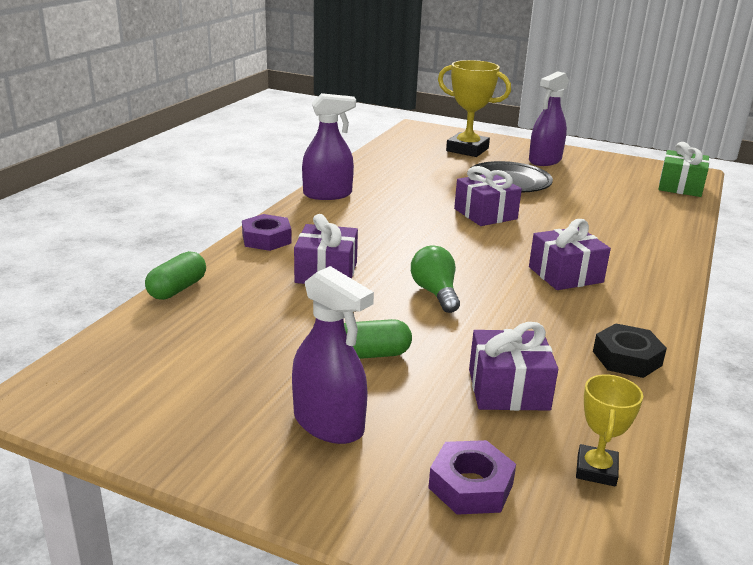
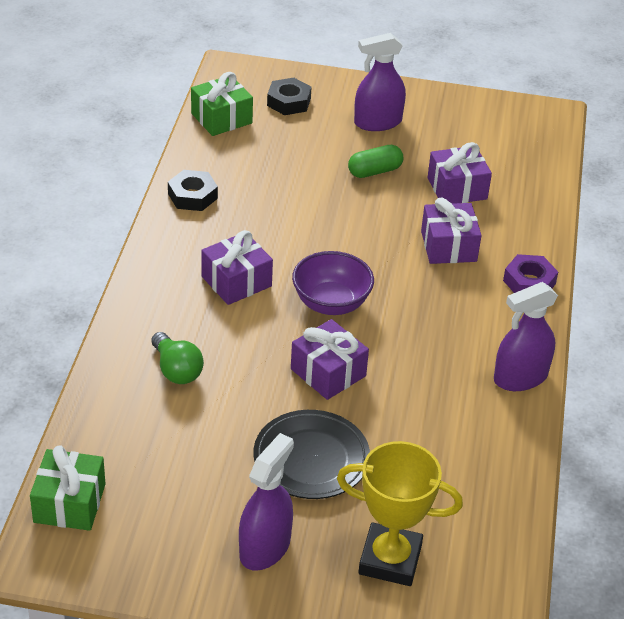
camera: 165 degrees right, 15 degrees up
green capsule [145,251,206,300] -> none
purple spray bottle [292,266,374,444] -> purple spray bottle turned 45 degrees counterclockwise [354,33,406,131]
green light bulb [411,245,460,313] -> green light bulb moved to [151,332,204,384]
purple nut [428,440,516,515] -> black nut [267,78,311,115]
purple gift [469,322,558,411] -> purple gift moved to [428,142,492,204]
yellow trophy [576,374,643,487] -> green gift [191,72,253,136]
none -> purple bowl [292,251,374,315]

